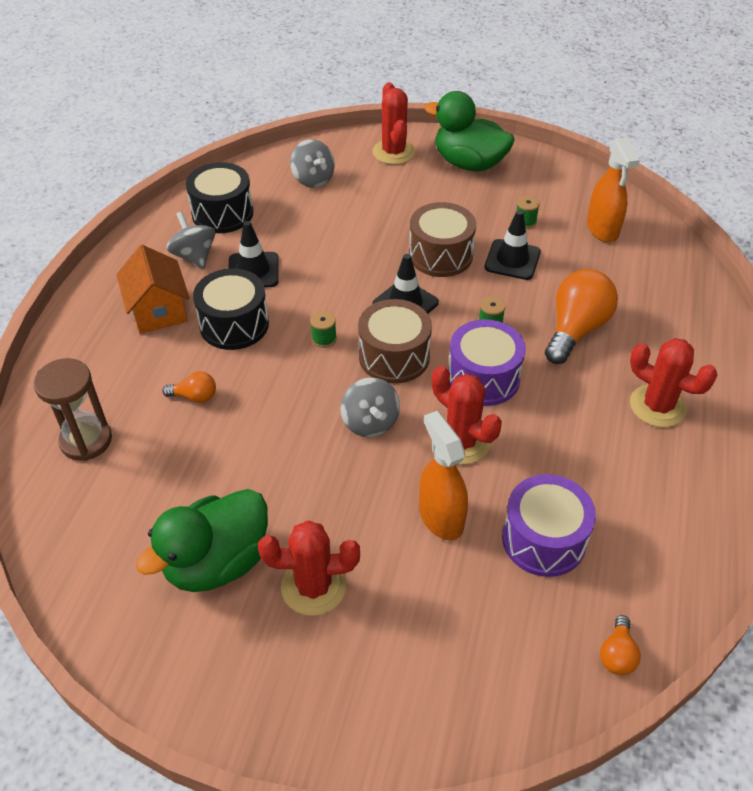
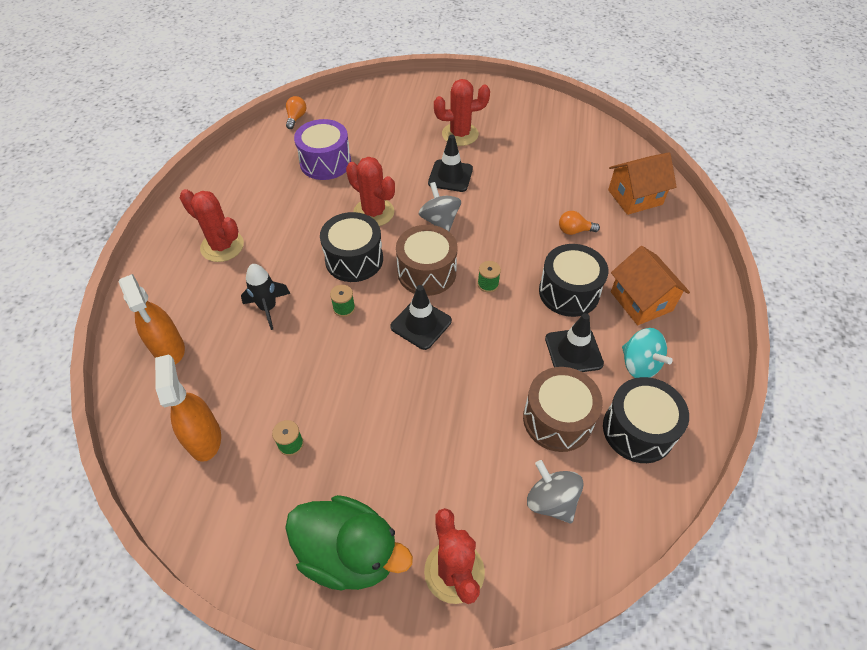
camera: 175 degrees right, 5 degrees up
brown hourglass [33,358,112,461] -> orange house [608,152,677,215]
green duck [136,489,268,592] -> none
grey spinning top [166,211,215,270] -> turquoise spinning top [622,328,673,378]
brown drum [409,202,476,277] -> brown drum moved to [523,367,603,452]
orange spray bottle [419,411,468,540] -> orange spray bottle moved to [119,274,185,364]
purple drum [448,319,526,406] -> black drum [320,212,383,282]
black traffic cone [484,210,541,280] -> black traffic cone moved to [428,135,473,192]
orange light bulb [545,269,618,364] -> black rocket [241,264,291,330]

